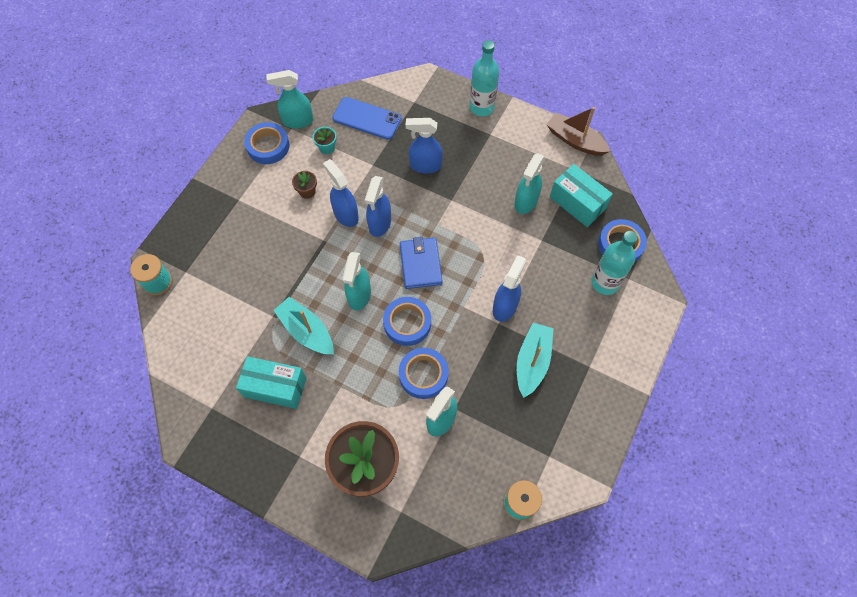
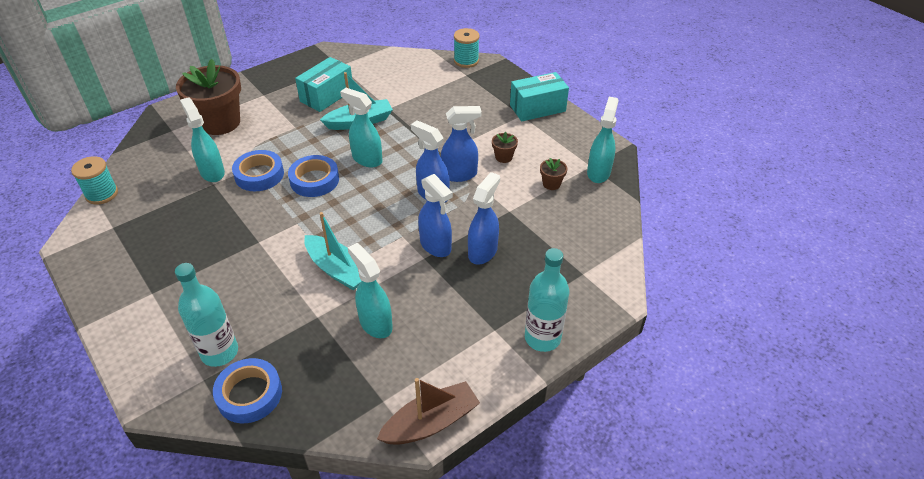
camera: 115 degrees right, 20 degrees down
blue tape [244,122,289,164] -> none
turquoise flower pot [313,127,336,154] -> brown flower pot [540,158,567,190]
blue phone [332,97,402,140] -> none
blue wallet [400,237,443,289] -> none
blue spray bottle [493,255,526,322] -> blue spray bottle moved to [418,174,453,257]
turquoise boat [517,323,554,398] -> turquoise boat moved to [304,212,362,290]
turquoise box [550,164,613,227] -> turquoise box moved to [510,72,569,122]

